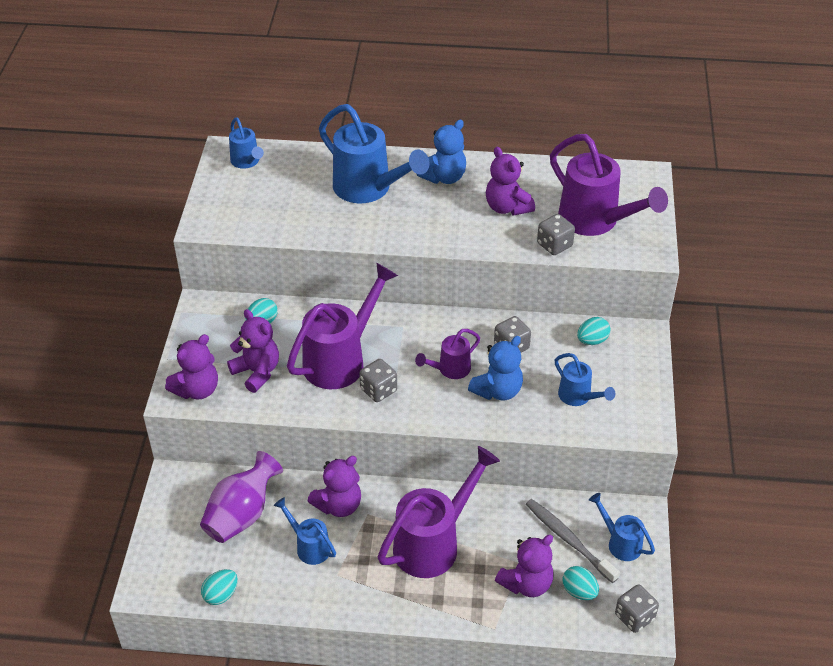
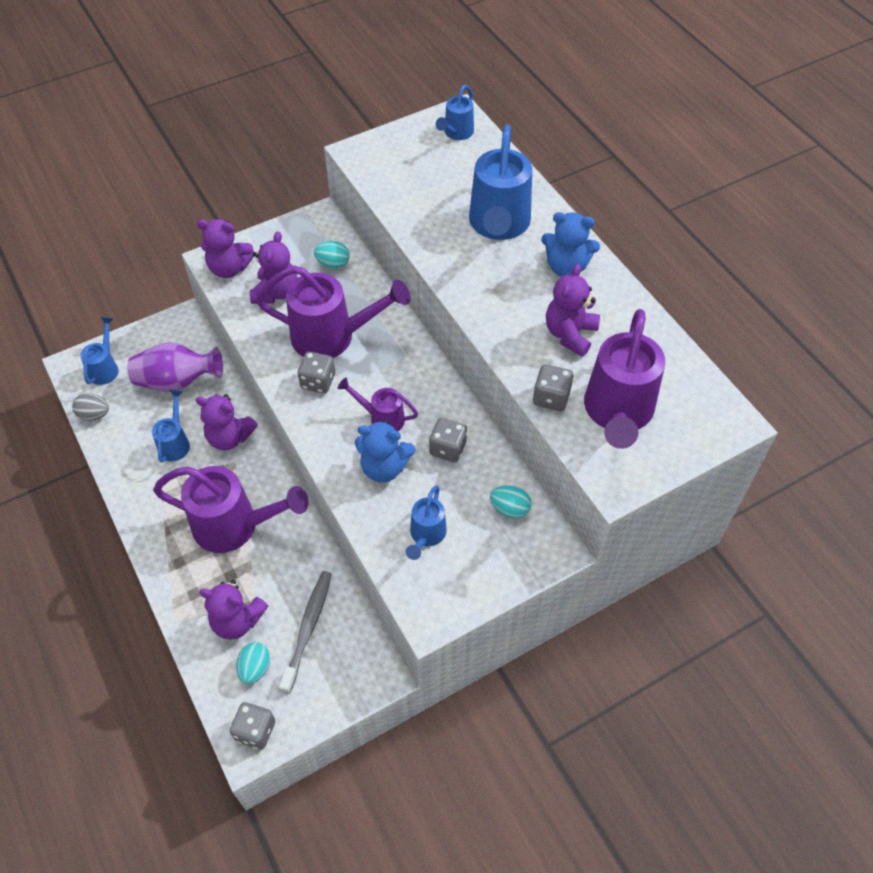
camera: 55 degrees right, 10 degrees up
turquoise egg [201,569,238,605] -> grey egg [72,393,109,421]
blue watering can [589,493,655,561] -> blue watering can moved to [80,317,119,385]

